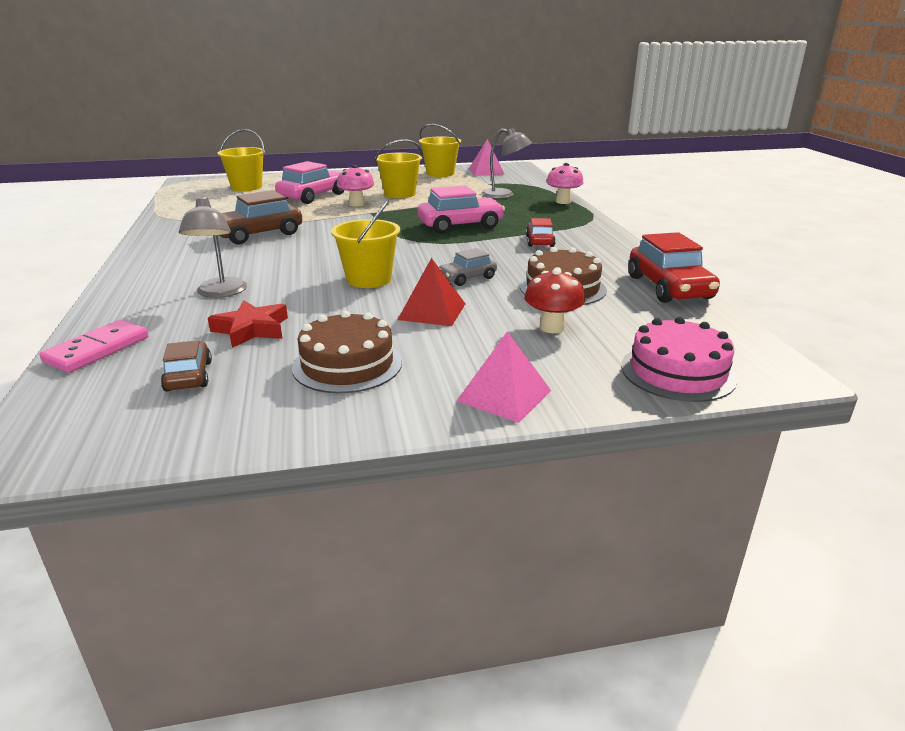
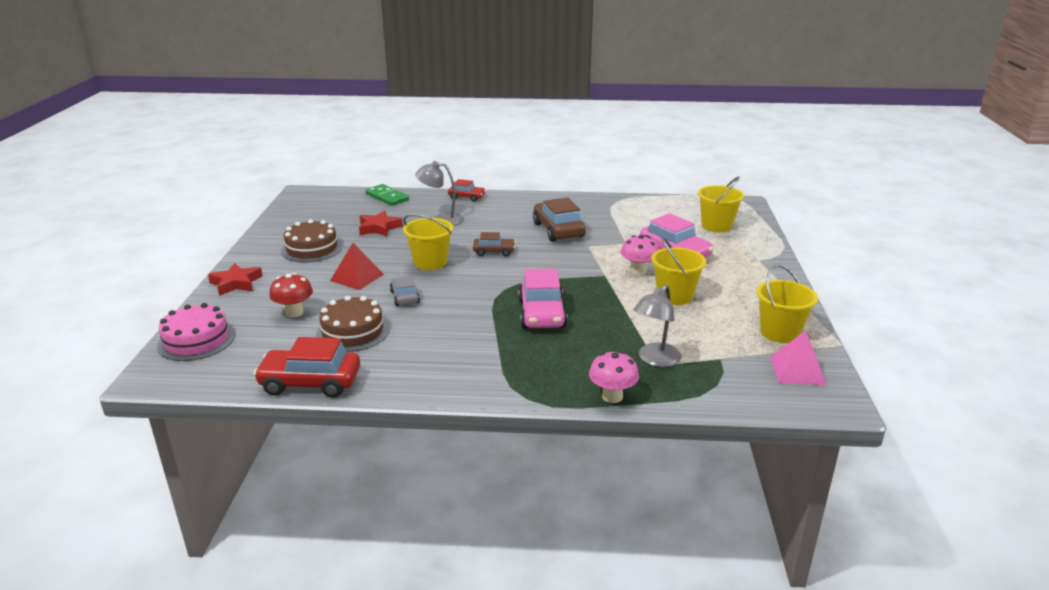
camera: 105 degrees right, 0 degrees up
pink domino [40,320,149,373] -> green domino [365,184,409,206]
brown car [161,340,212,392] -> brown car moved to [473,232,515,256]
pink pyramid [457,331,551,423] -> red star [208,263,263,296]
red car [526,218,556,247] -> red car moved to [448,179,486,202]

